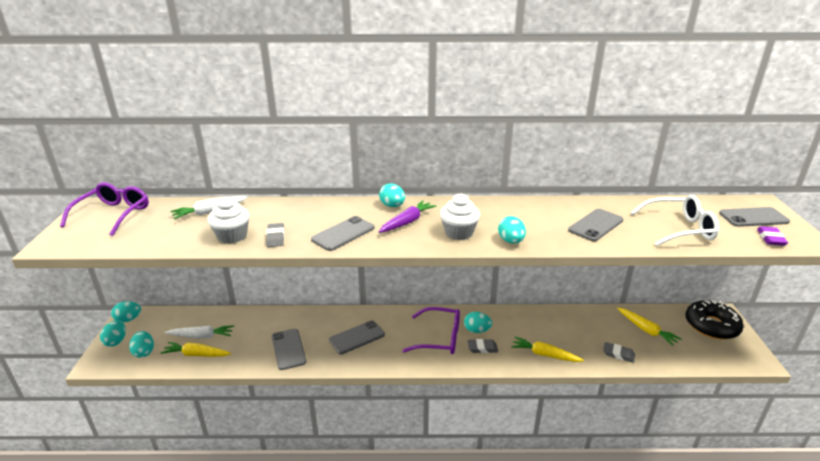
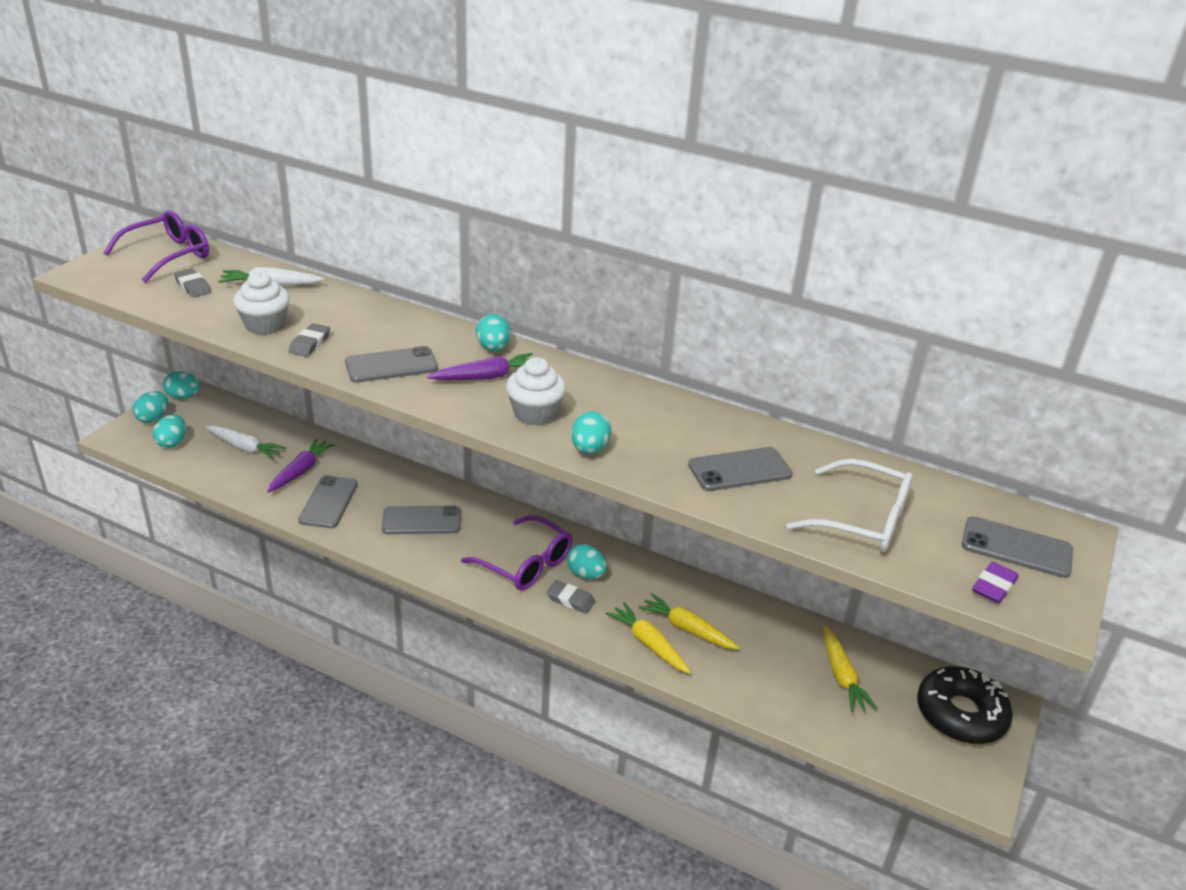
camera: 25 degrees right, 5 degrees up
yellow carrot [161,342,231,357] -> yellow carrot moved to [639,593,740,650]
grey eraser [603,342,635,363] -> grey eraser moved to [174,269,211,298]
none -> purple carrot [267,438,335,493]

